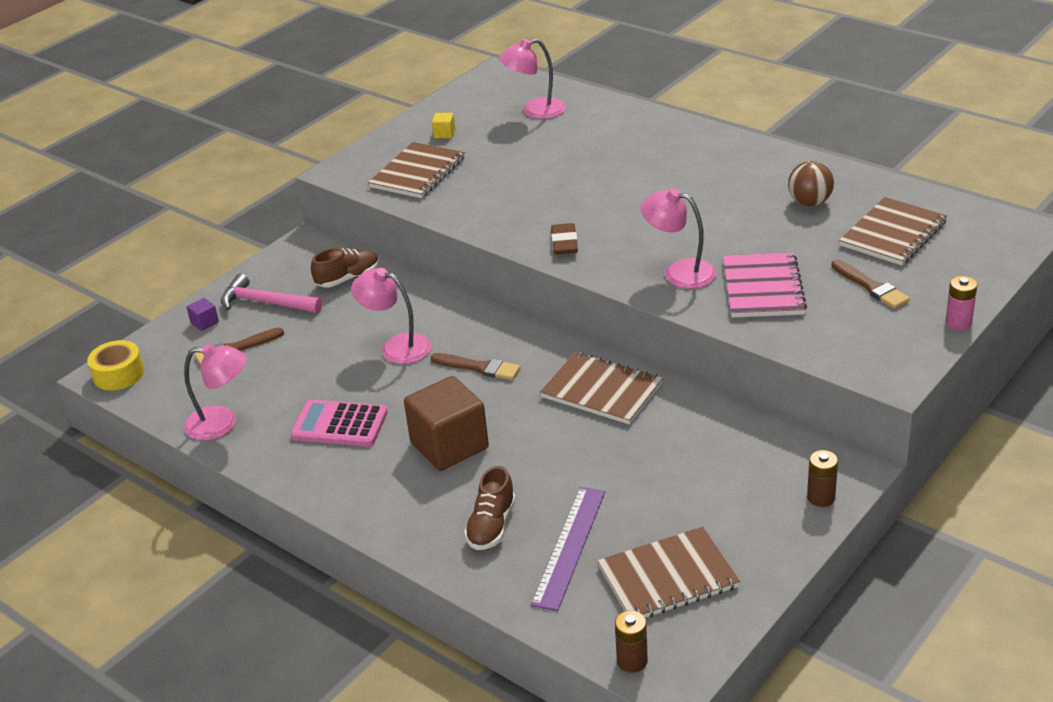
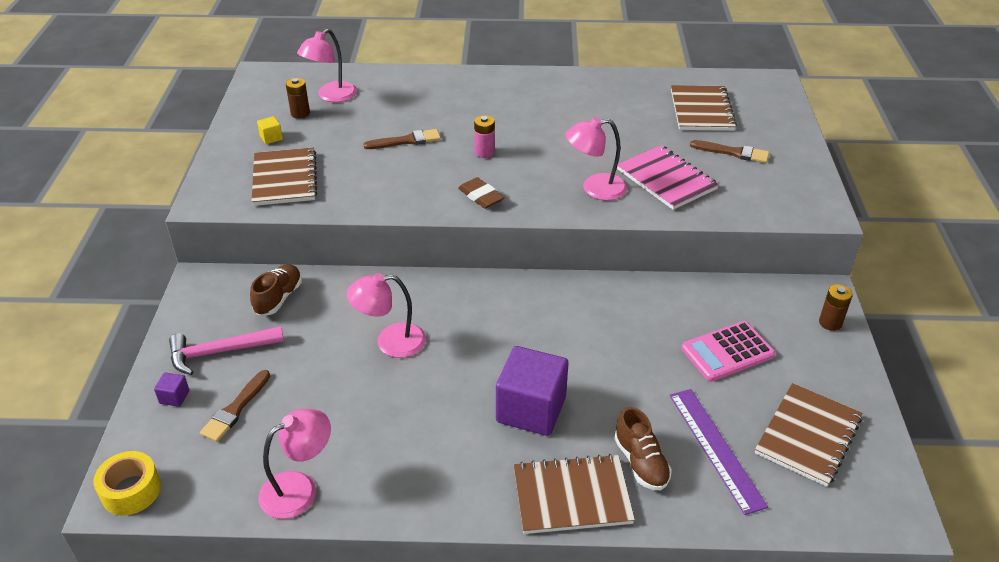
camera: 40 degrees left, 5 degrees up
pink calculator [291,400,388,446] -> pink calculator moved to [681,321,775,382]
brown cube [404,376,489,471] -> purple cube [496,346,568,436]
brown brush [430,353,520,380] -> brown brush moved to [364,129,441,149]
brown notebook [540,352,663,424] -> brown notebook moved to [513,454,635,534]
brown battery [615,610,648,673] -> brown battery moved to [286,78,310,119]
brown ball [788,161,834,206] -> none
pink battery [945,276,977,330] -> pink battery moved to [474,115,495,158]

